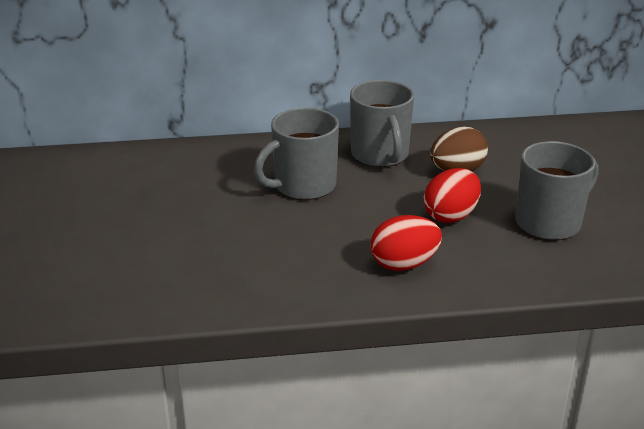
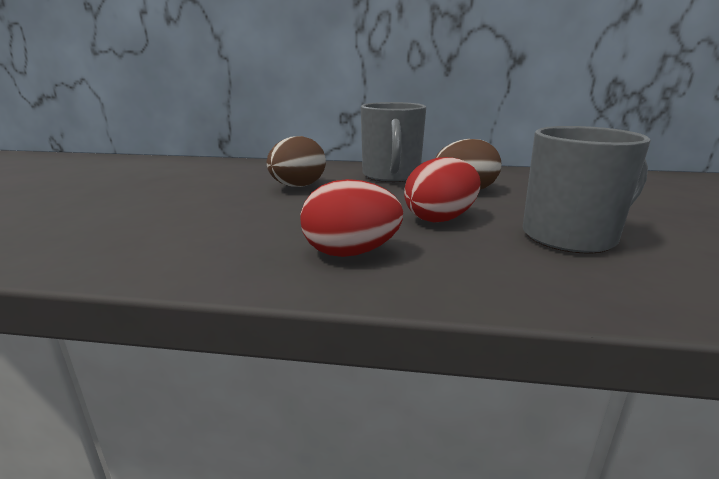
camera: 15 degrees right, 10 degrees down
grey mug [254,108,339,200] -> brown egg [267,136,326,187]

